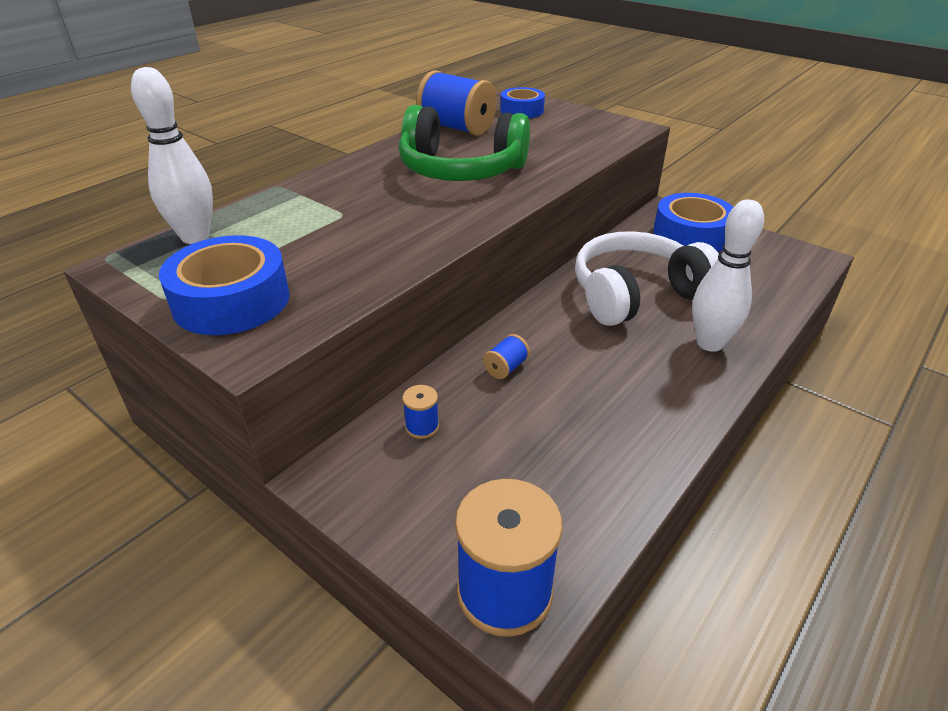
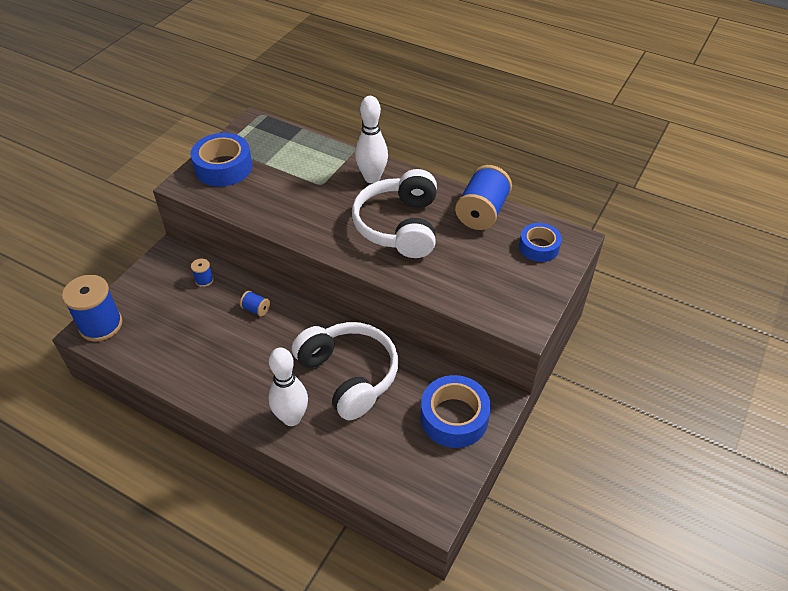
camera: 80 degrees right, 10 degrees up
white bowling pin [131,67,213,244] -> white bowling pin moved to [355,96,388,183]
green headphones [399,105,530,181] -> white headphones [352,169,437,258]

